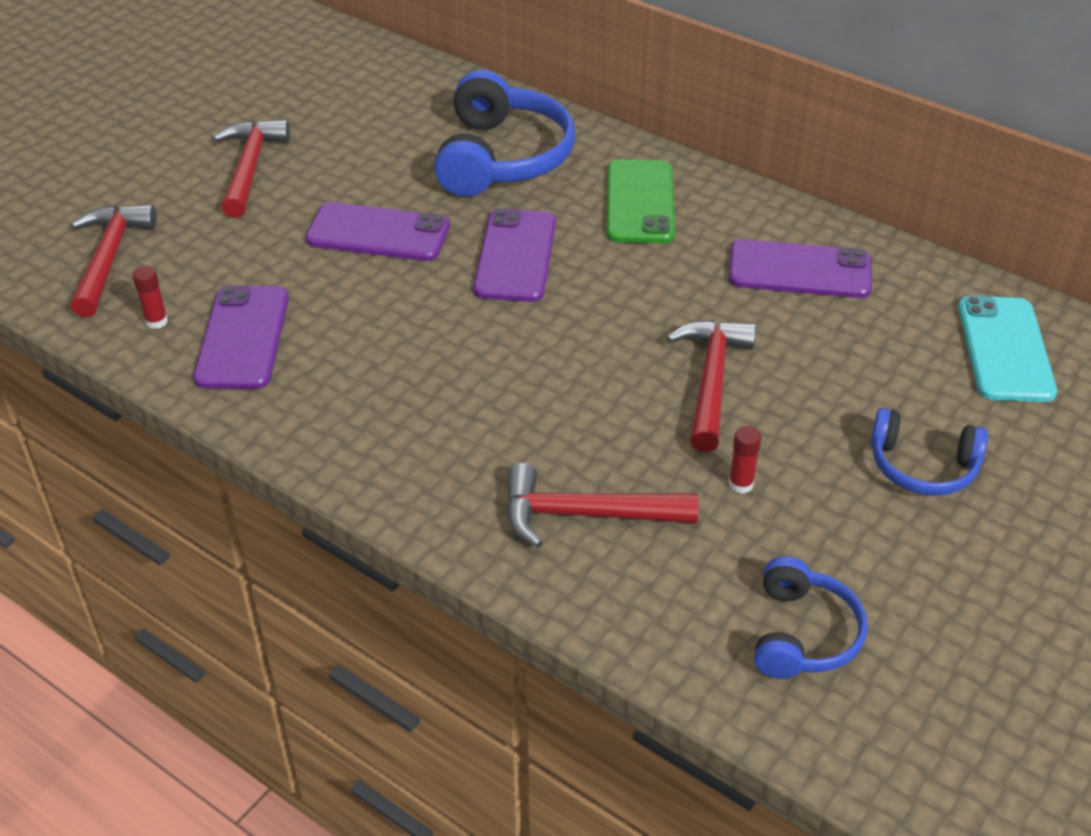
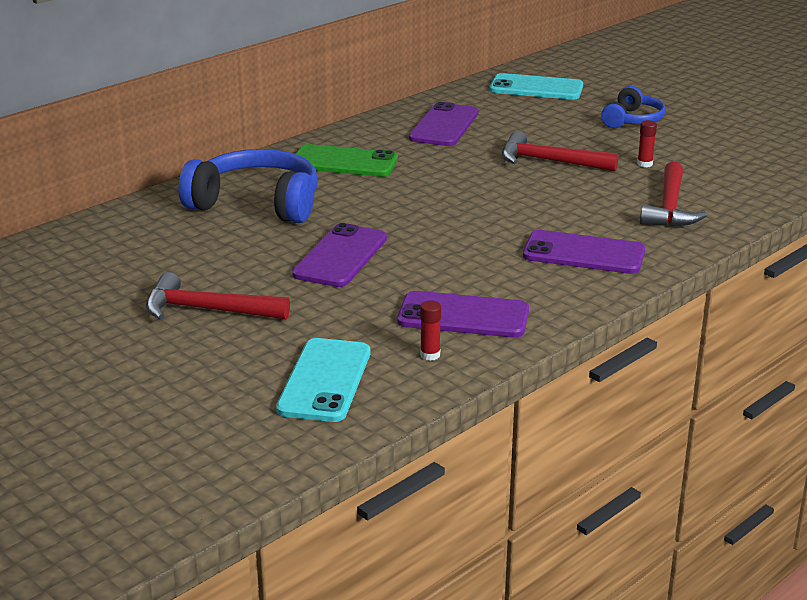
camera: 80 degrees left, 15 degrees down
red hammer [70,205,157,317] -> turquoise phone [276,338,370,422]
purple phone [473,208,556,302] -> purple phone moved to [523,230,645,274]
blue headphones [754,556,868,679] -> none

